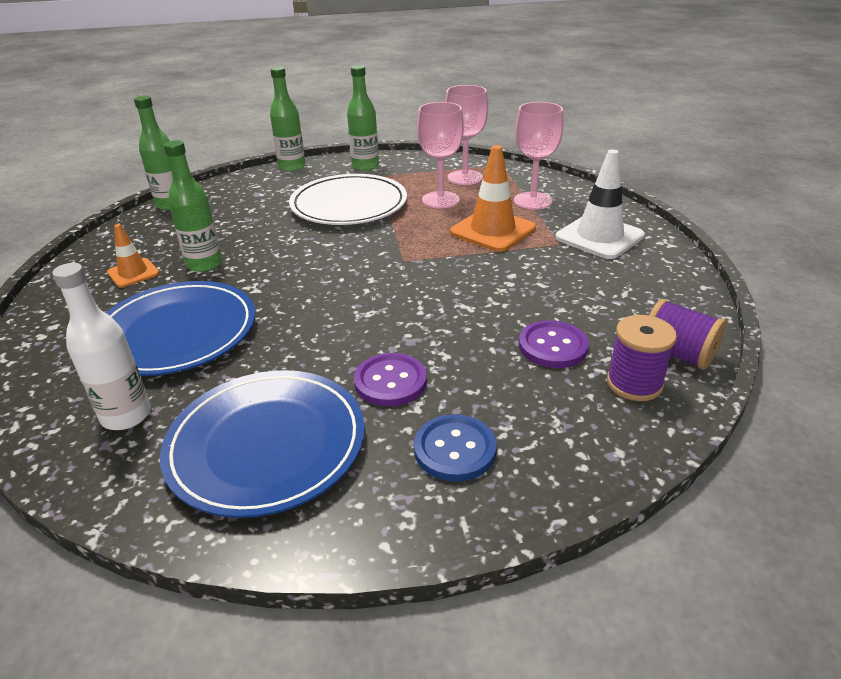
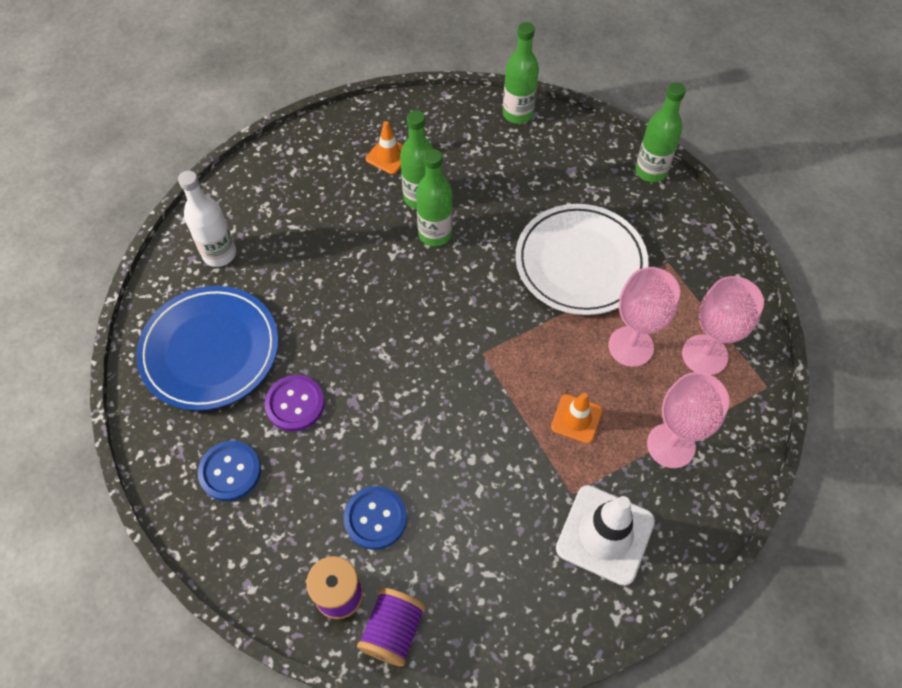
camera: 70 degrees right, 25 degrees up
blue plate [106,281,255,376] -> none
green bottle [347,65,379,171] -> green bottle moved to [416,149,453,246]
orange traffic cone [450,145,536,252] -> orange traffic cone [551,393,602,444], size x0.57
purple button [519,320,589,368] -> blue button [344,486,407,550]

